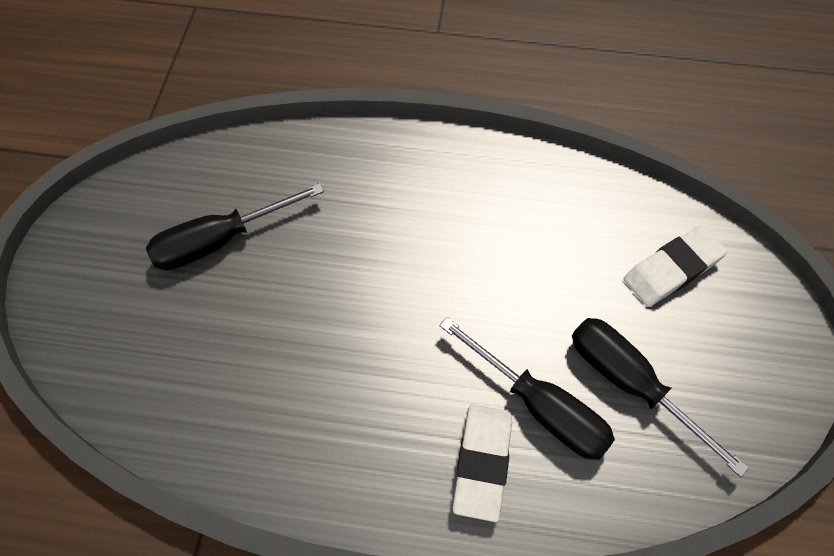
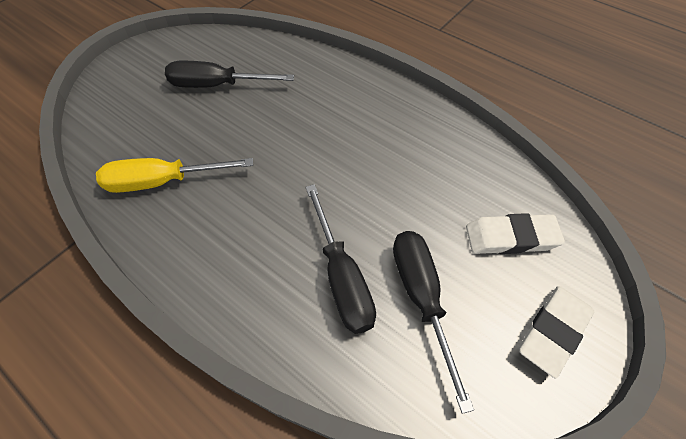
camera: 30 degrees right, 5 degrees down
white eraser [452,405,512,522] -> white eraser moved to [519,286,594,378]
none -> yellow screwdriver [96,158,253,193]

